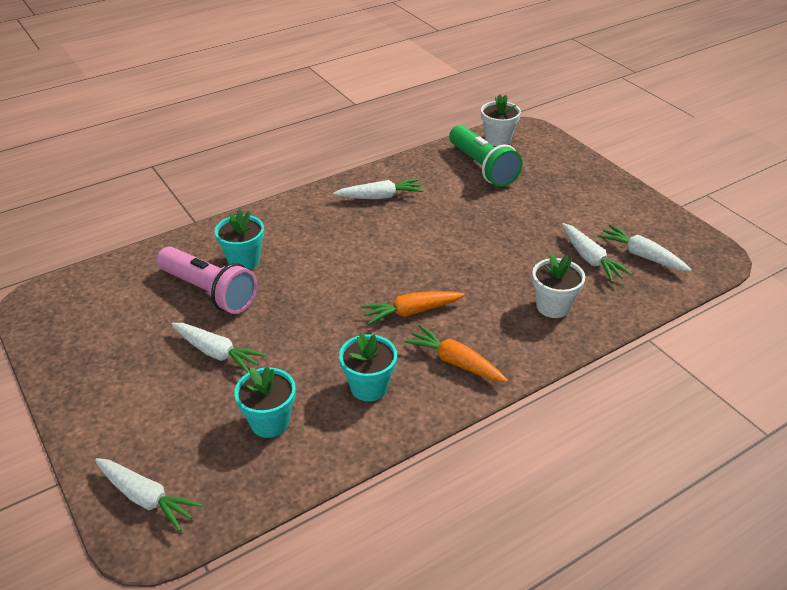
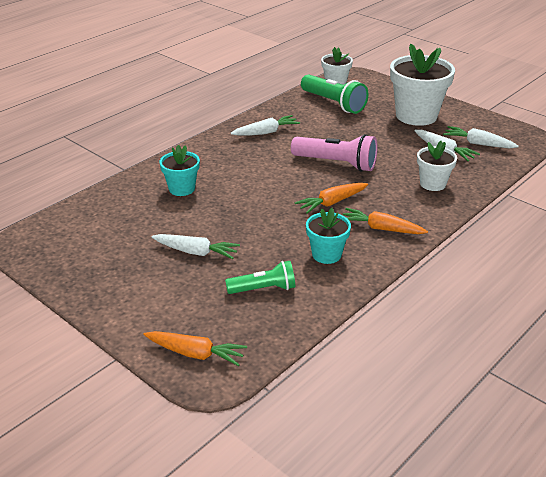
camera: 15 degrees left, 5 degrees down
white carrot [95,458,203,532] -> orange carrot [144,331,247,366]
pink flashlight [156,246,257,314] -> pink flashlight moved to [291,134,377,172]
turquoise flower pot [234,367,296,438] -> green flashlight [225,261,295,294]
none -> white flower pot [390,44,455,126]

